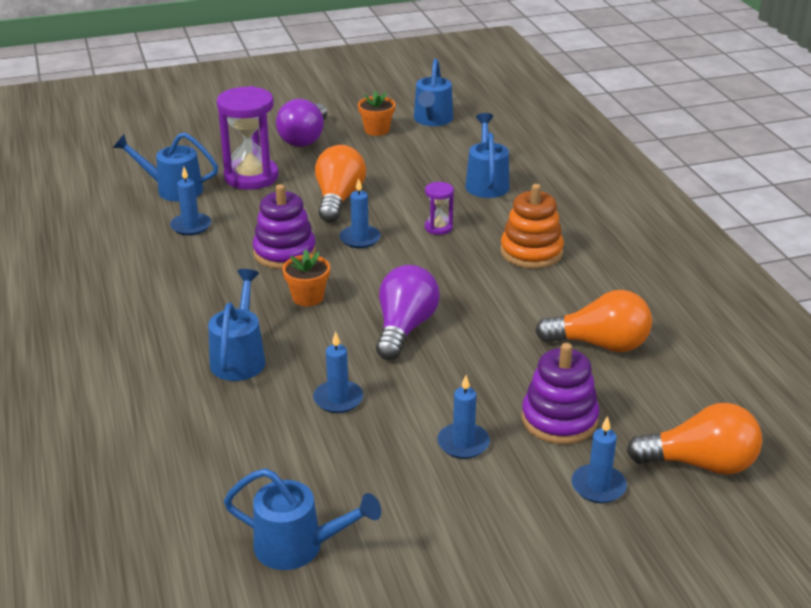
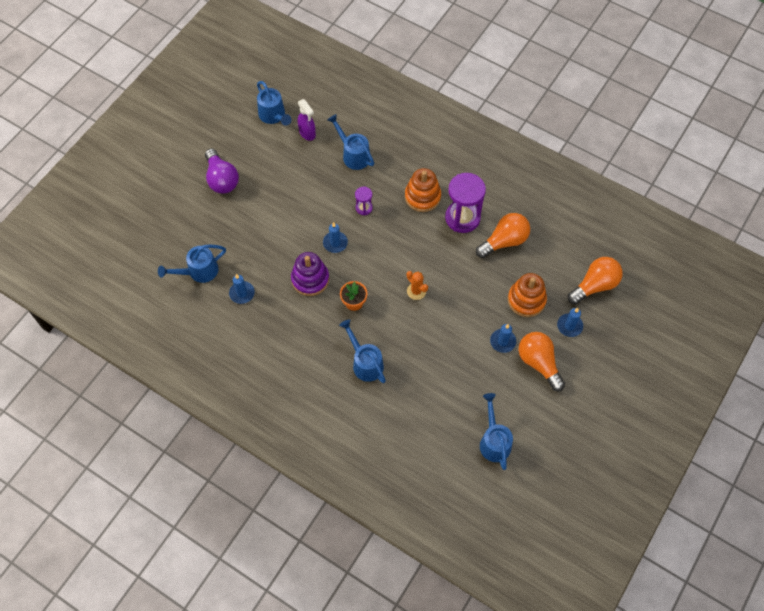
camera: 40 degrees left, 30 degrees up
purple hourglass [217,86,279,190] -> purple hourglass moved to [445,173,486,233]
blue watering can [224,468,381,570] -> blue watering can turned 75 degrees counterclockwise [480,393,513,470]
blue candle [313,331,363,413] -> none
orange light bulb [315,145,366,222] -> orange light bulb moved to [519,332,565,391]
orange flower pot [358,91,395,136] -> none
purple light bulb [376,265,440,360] -> orange cactus [407,271,428,300]
purple stacking toy [522,343,599,444] -> orange stacking toy [508,273,547,317]
none -> purple spray bottle [298,99,316,141]

